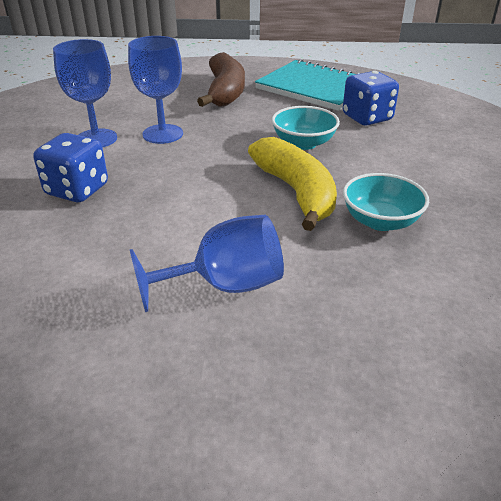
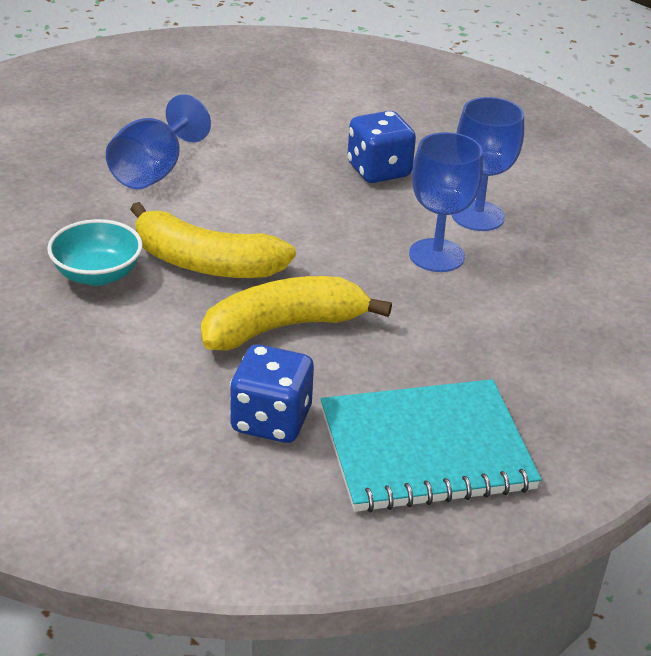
camera: 130 degrees right, 0 degrees up
brown banana [197,52,245,107] -> none
turquoise bowl [272,106,340,150] -> yellow banana [201,276,392,351]

